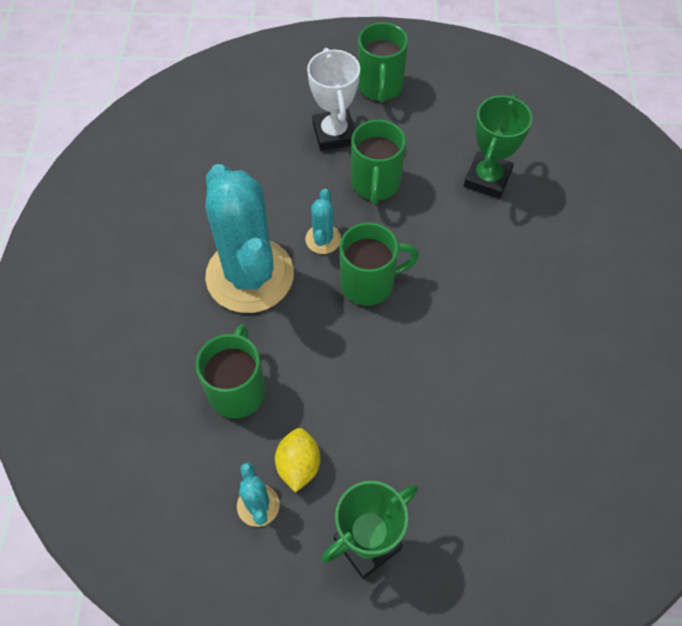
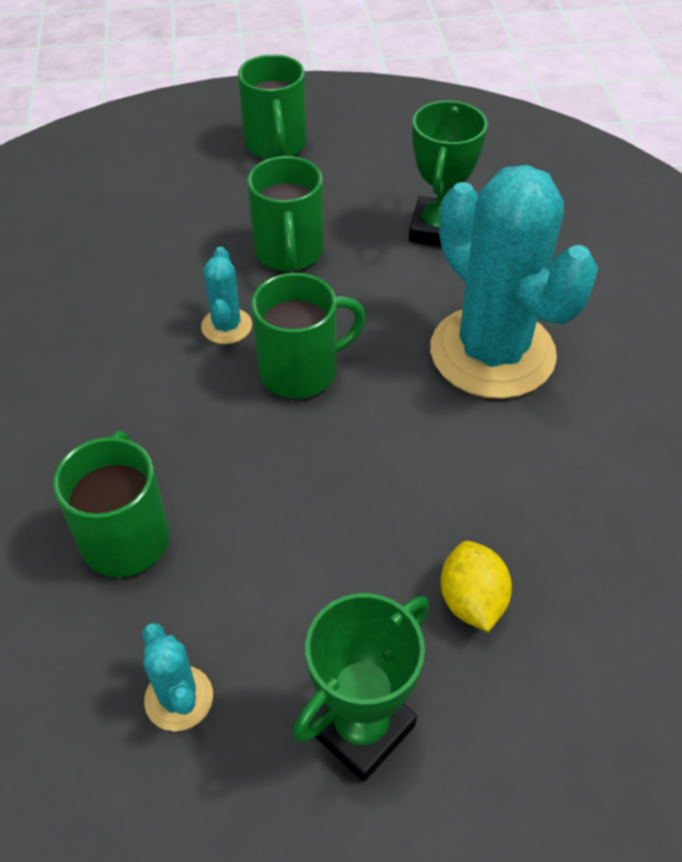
camera: 10 degrees left, 10 degrees down
turquoise cactus [205,164,294,313] -> turquoise cactus moved to [430,165,598,399]
yellow lemon [275,428,320,493] -> yellow lemon moved to [440,541,512,632]
white trophy [307,48,360,151] -> none

